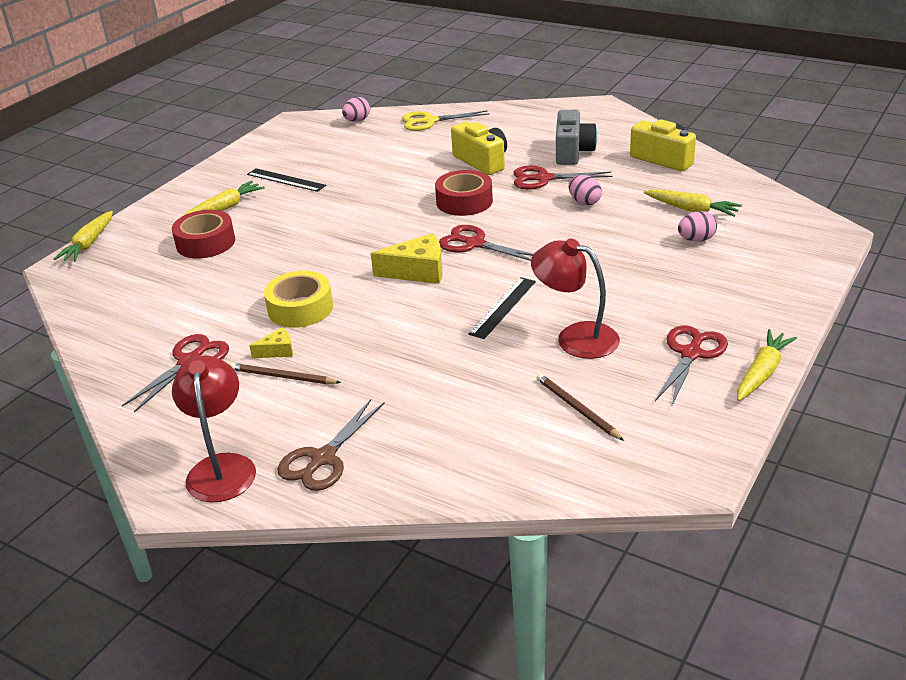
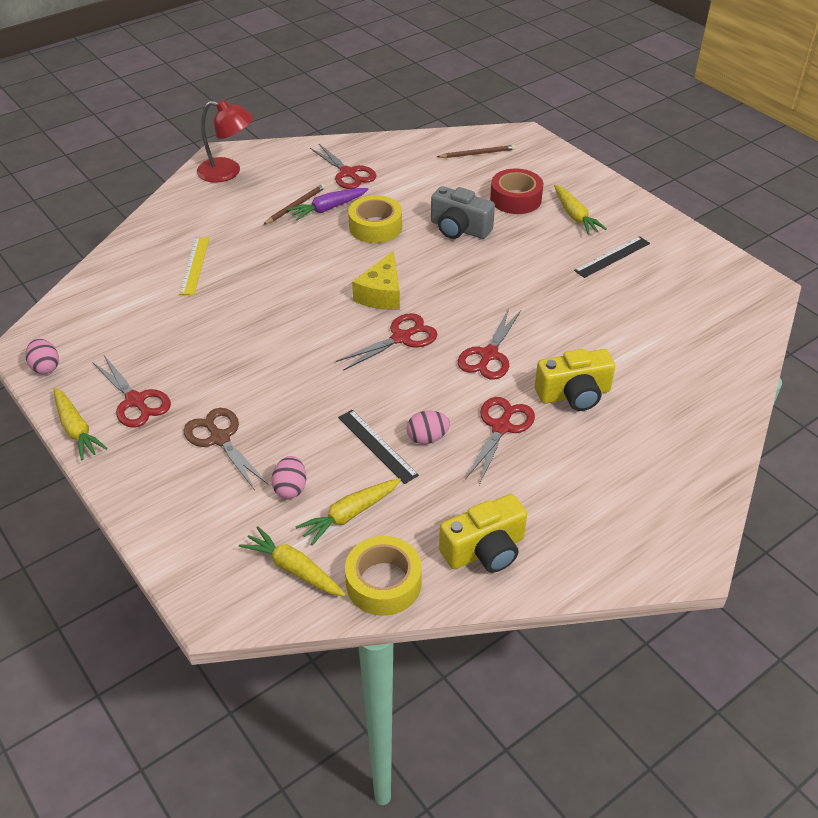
camera: 110 degrees right, 10 degrees up
yellow carrot [54,211,113,261] -> yellow carrot moved to [239,526,346,596]
yellow cheese [249,327,293,358] -> purple carrot [287,188,369,220]
brown scissors [277,399,384,491] -> brown scissors moved to [184,408,268,490]
pink egg [342,97,370,122] -> pink egg moved to [26,339,59,374]
yellow scissors [402,110,490,131] -> none
red tape [435,170,493,216] -> red scissors [458,308,521,380]
black ruler [468,277,536,339] -> black ruler moved to [338,410,419,484]
red lamp [531,238,620,359] -> none
brown pencil [537,374,624,441] -> brown pencil moved to [437,145,516,158]
grey camera [556,110,597,165] -> grey camera moved to [431,186,495,239]
none -> yellow ruler [179,237,210,295]
none -> yellow tape [345,536,422,616]

